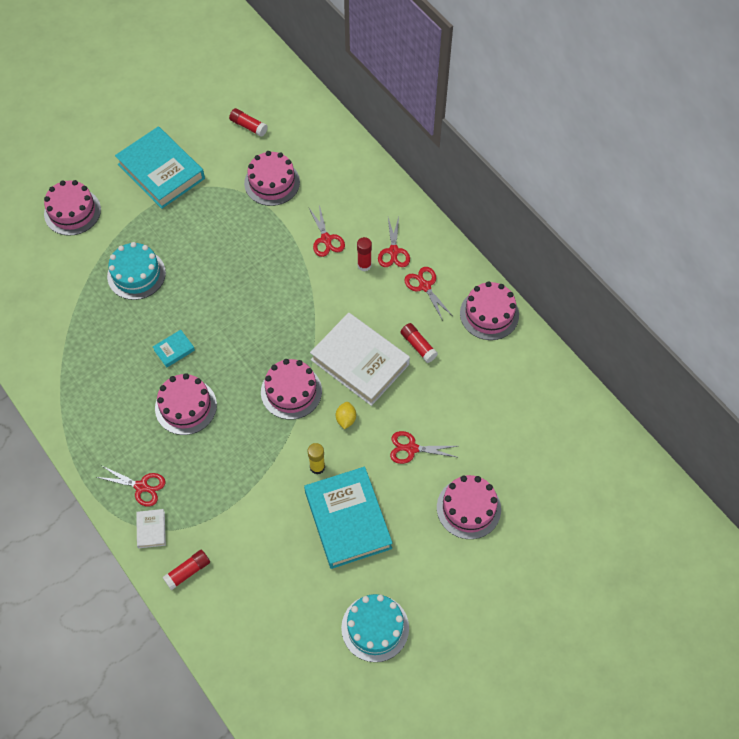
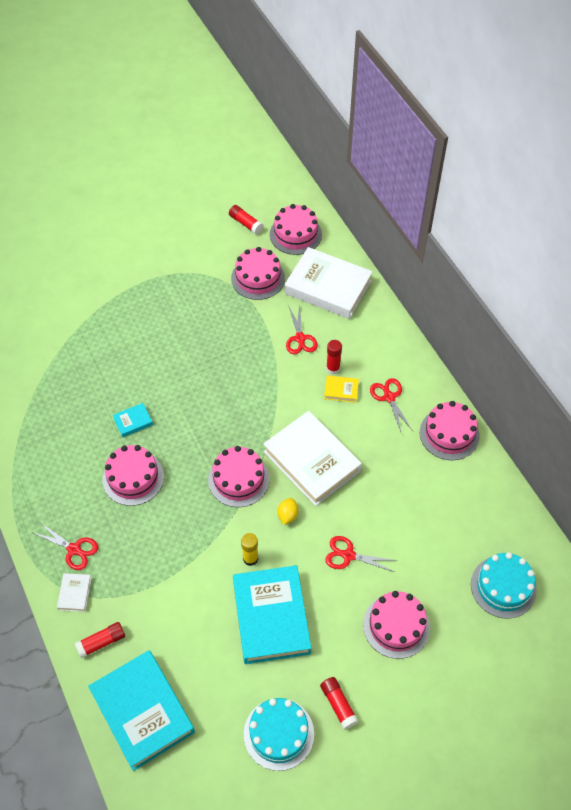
camera: 10 degrees right, 5 degrees down
pink cake [44,180,101,236] -> pink cake moved to [270,204,322,255]
turquoise cake [107,242,166,300] -> turquoise cake moved to [471,552,537,618]
turquoise book [115,126,205,209] -> turquoise book moved to [88,650,195,771]
red scissors [378,217,410,267] -> none
red glue stick [400,323,438,363] -> red glue stick moved to [320,677,359,730]
none -> white book [285,247,373,319]
none -> yellow book [324,376,359,403]

